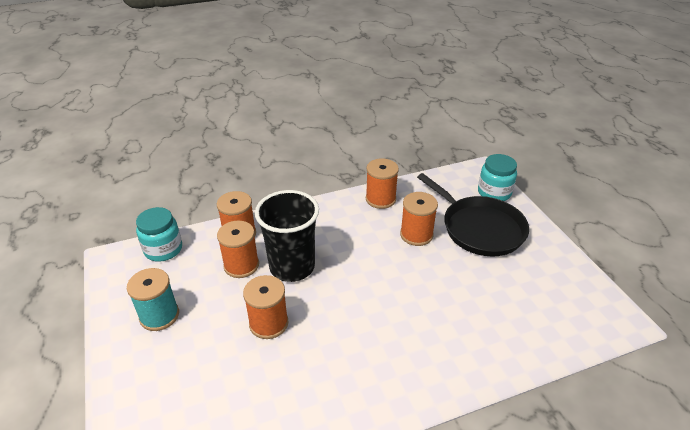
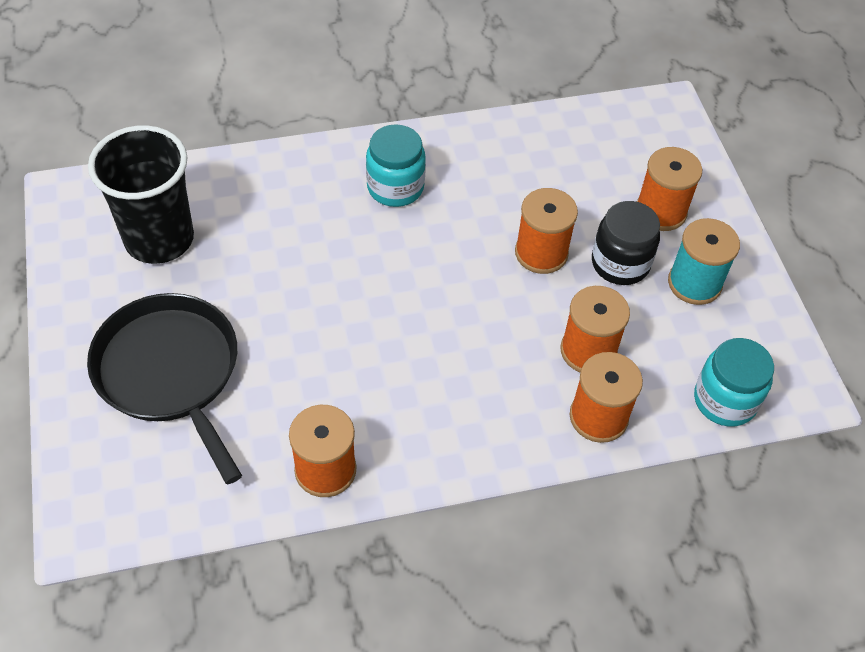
camera: 175 degrees left, 15 degrees up
black cup [255,190,319,282] -> black cup moved to [88,125,194,264]
orange spool [400,192,438,246] -> orange spool moved to [637,147,702,231]
turquoise jar [478,154,517,201] -> turquoise jar moved to [366,124,426,207]
none -> black jar [592,201,660,285]

